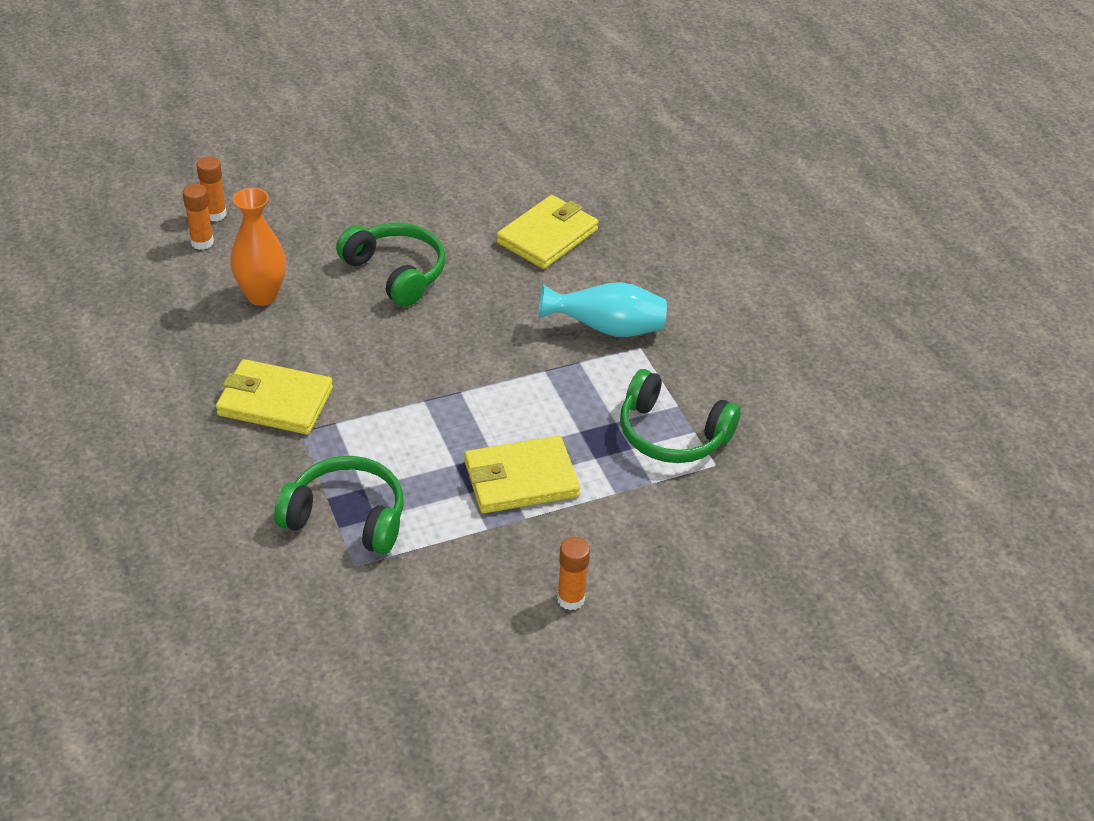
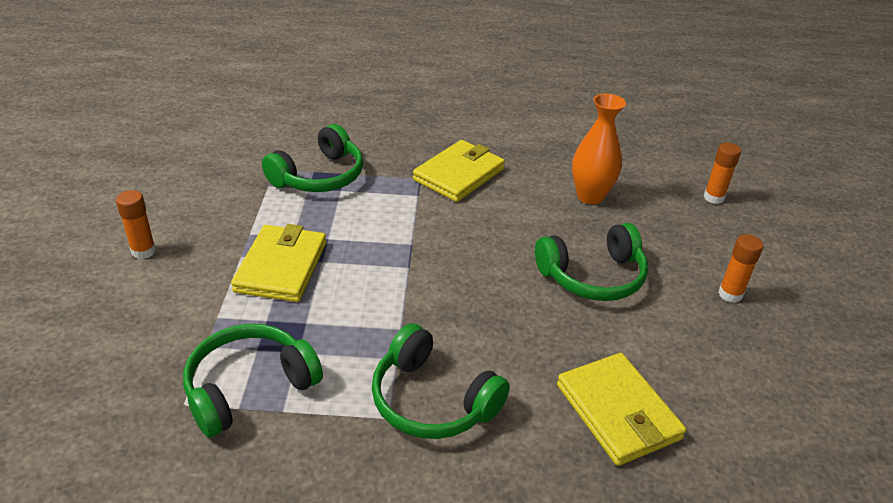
camera: 115 degrees right, 5 degrees down
orange glue stick [183,184,214,250] -> orange glue stick moved to [718,234,764,303]
turquoise vase [539,282,667,337] -> green headphones [372,323,510,439]

